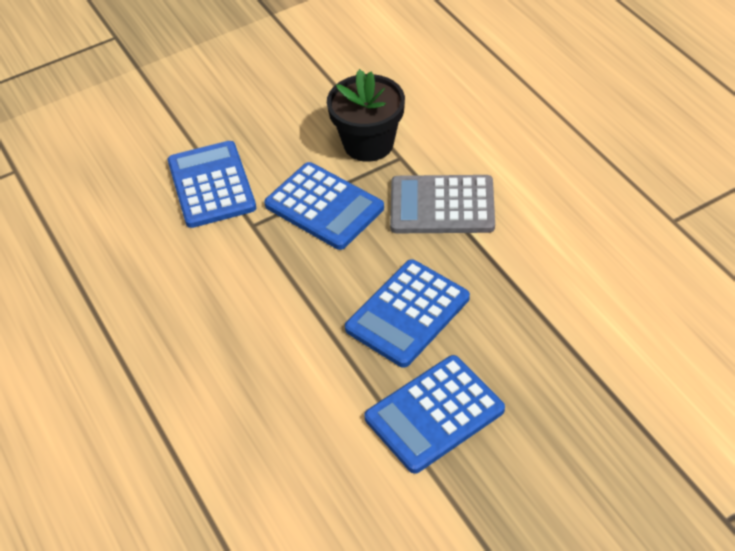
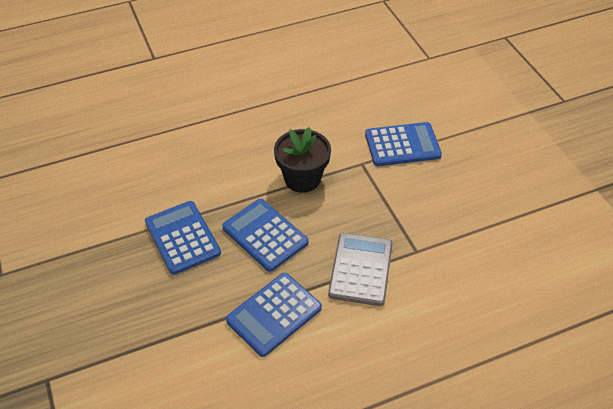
camera: 95 degrees right, 0 degrees up
blue calculator [264,162,384,250] -> blue calculator moved to [226,273,322,357]
black flower pot [327,69,405,162] -> black flower pot moved to [274,127,331,193]

